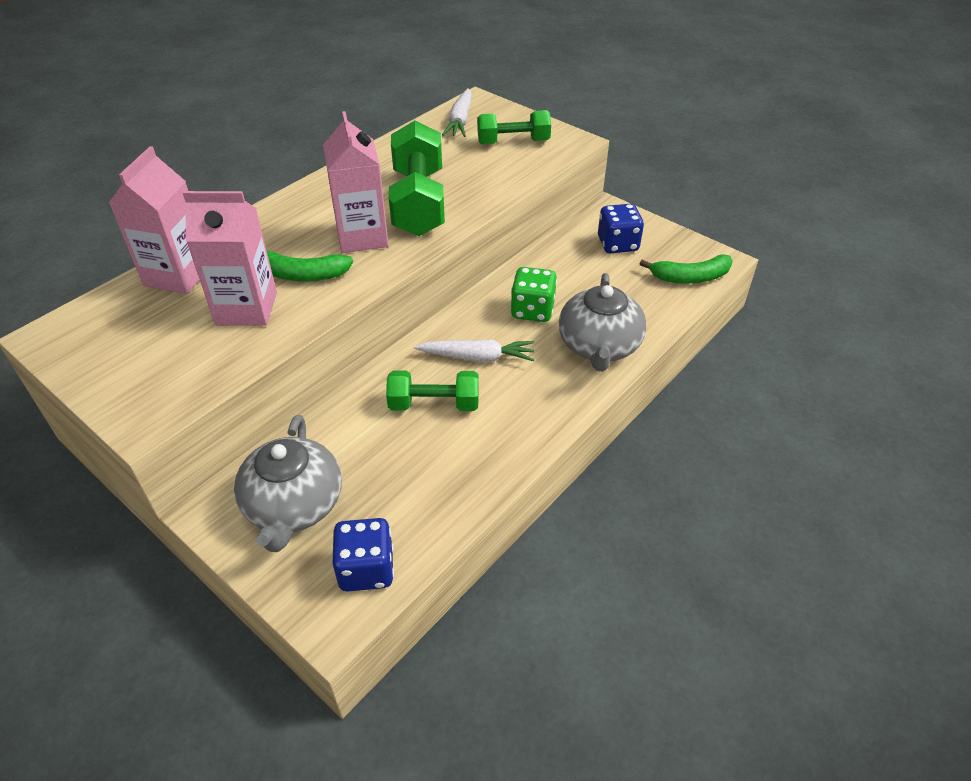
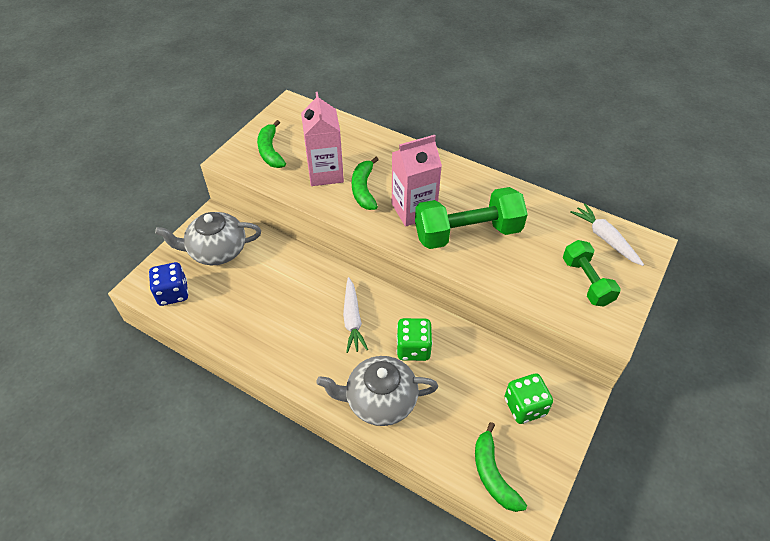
camera: 80 degrees right, 5 degrees up
pink carton [108,146,200,294] -> none
green dumbbell [386,370,479,411] -> none
white carrot [442,88,472,137] -> white carrot turned 60 degrees clockwise [570,204,644,266]
blue dice [598,204,644,253] -> green dice [505,374,553,424]
none -> green banana [257,120,286,168]

